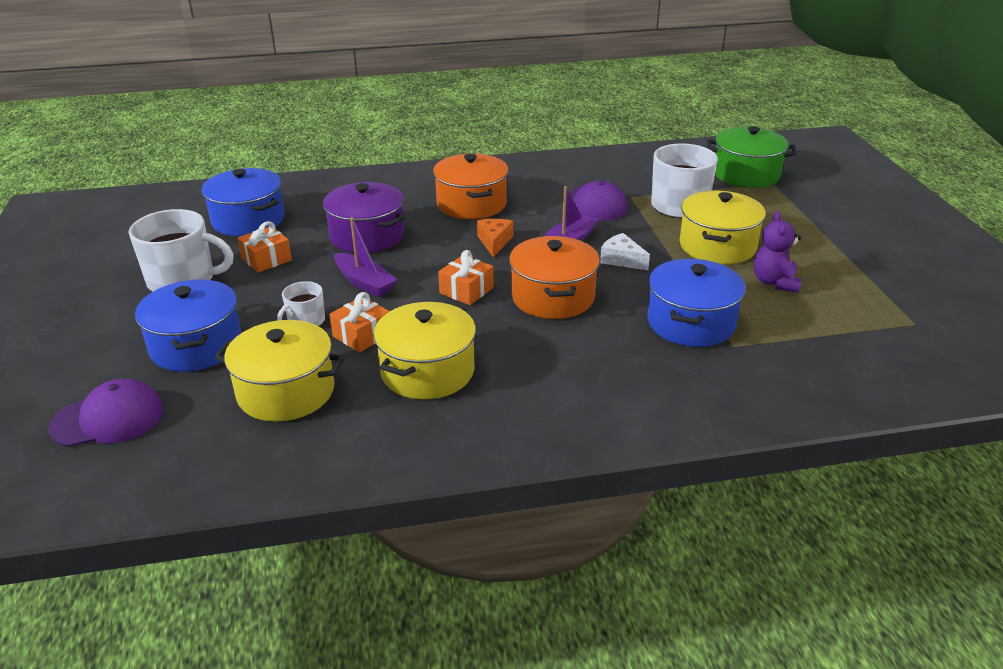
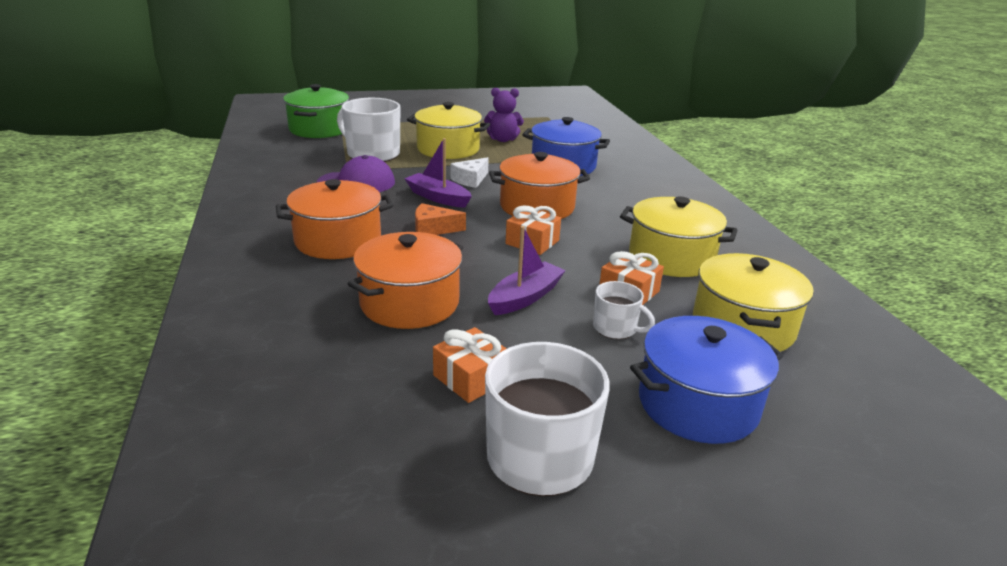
camera: 95 degrees left, 5 degrees down
purple cap [48,378,164,447] -> none
blue pot [201,168,285,236] -> none
purple pot [323,182,405,253] -> orange pot [348,232,463,329]

